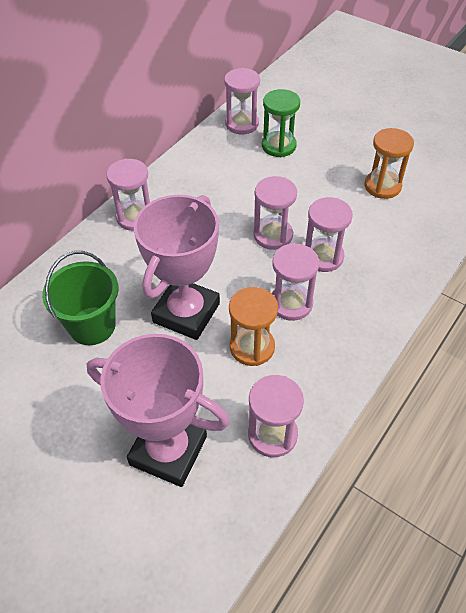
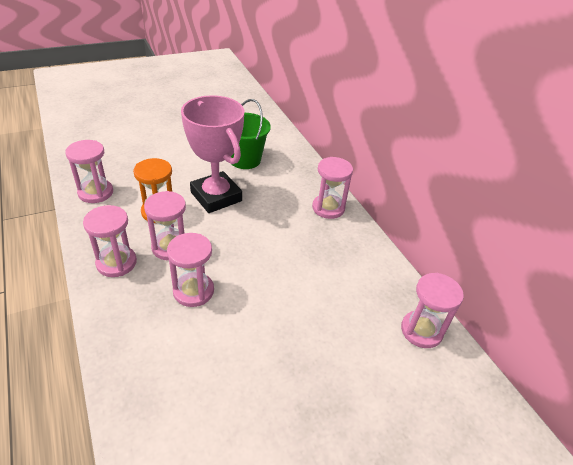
camera: 115 degrees right, 10 degrees down
pink trophy [87,334,230,487] -> none
pink hourglass [254,176,297,250] -> pink hourglass moved to [83,205,137,277]
green hourglass [262,89,300,157] -> none
orange hourglass [364,128,414,199] -> none

